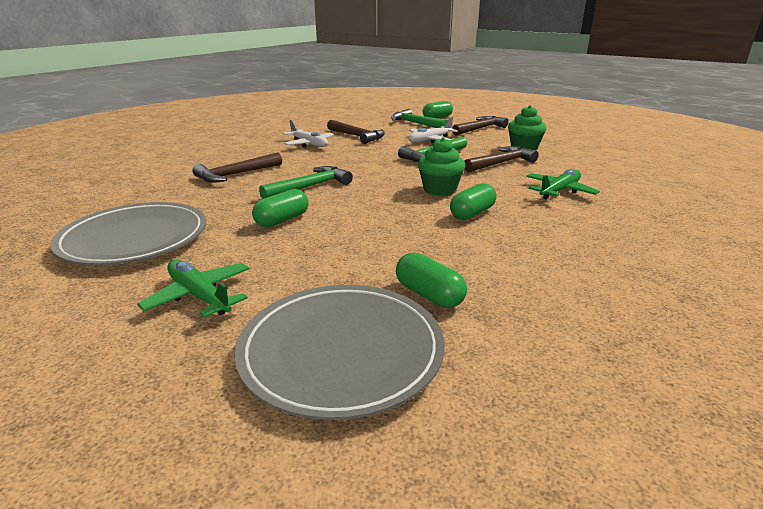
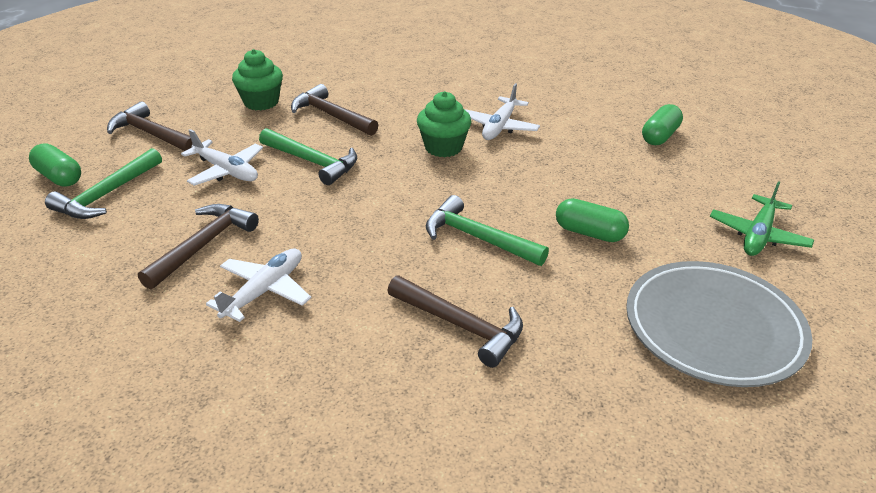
camera: 105 degrees left, 10 degrees up
grey plate [235,285,444,420] -> none
green capsule [450,183,497,220] -> white plane [464,83,540,140]
green plane [526,169,600,199] -> none

